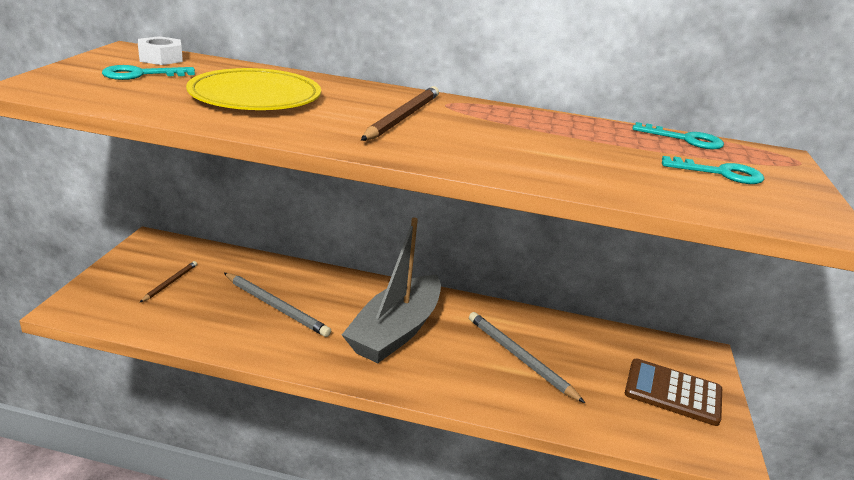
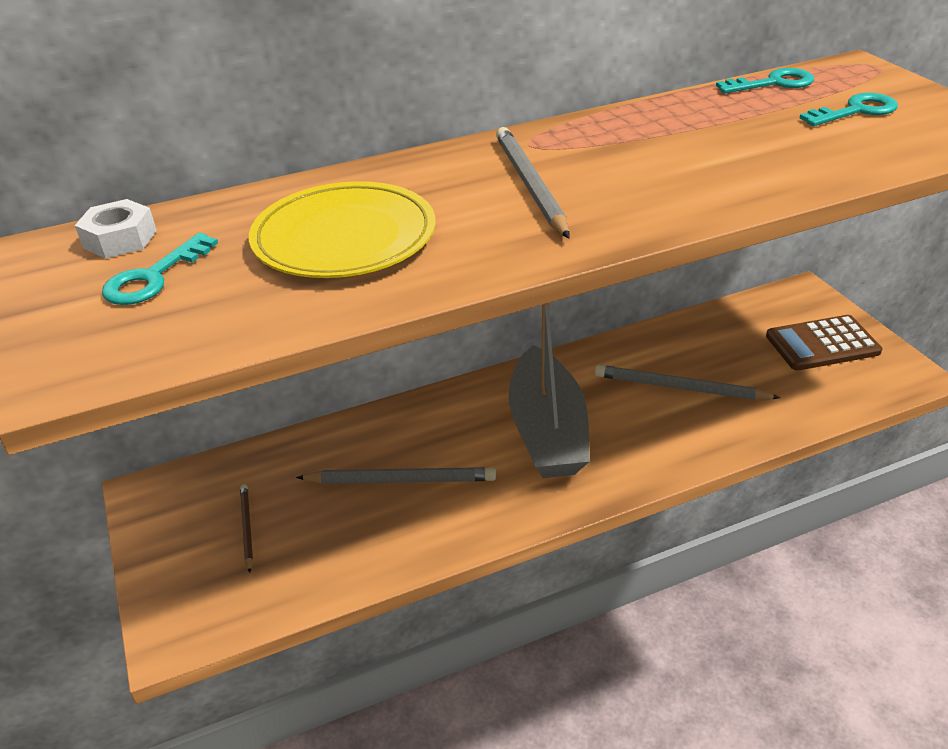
camera: 30 degrees left, 10 degrees up
brown pencil [361,86,439,141] -> grey pencil [496,127,570,238]

